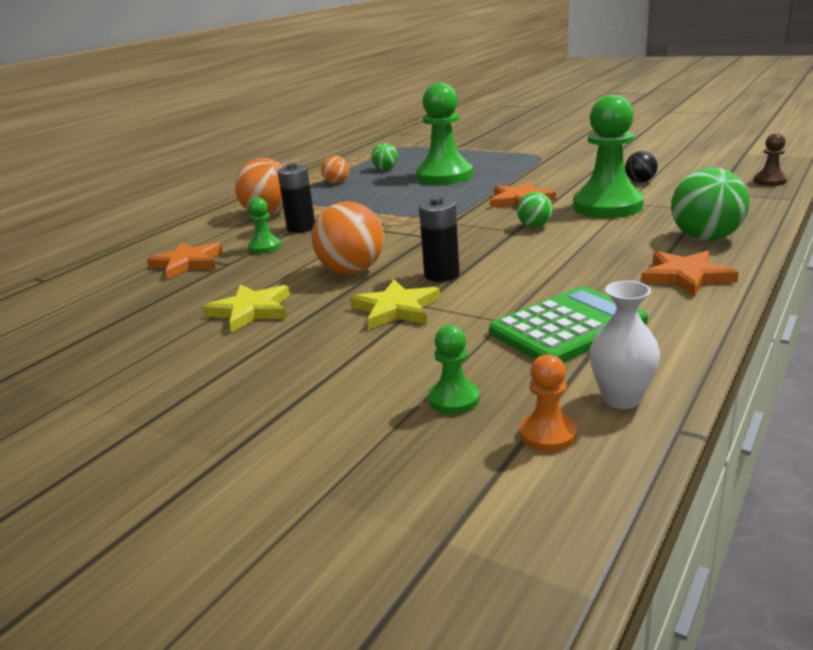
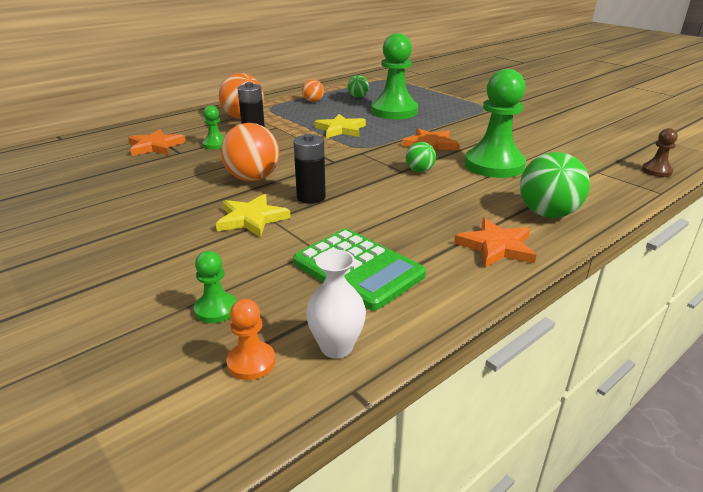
camera: 15 degrees right, 5 degrees up
yellow star [203,284,290,332] -> yellow star moved to [314,114,366,138]
green calculator [489,286,648,363] -> green calculator turned 60 degrees clockwise [293,229,426,311]
black ball [625,151,658,183] -> none

